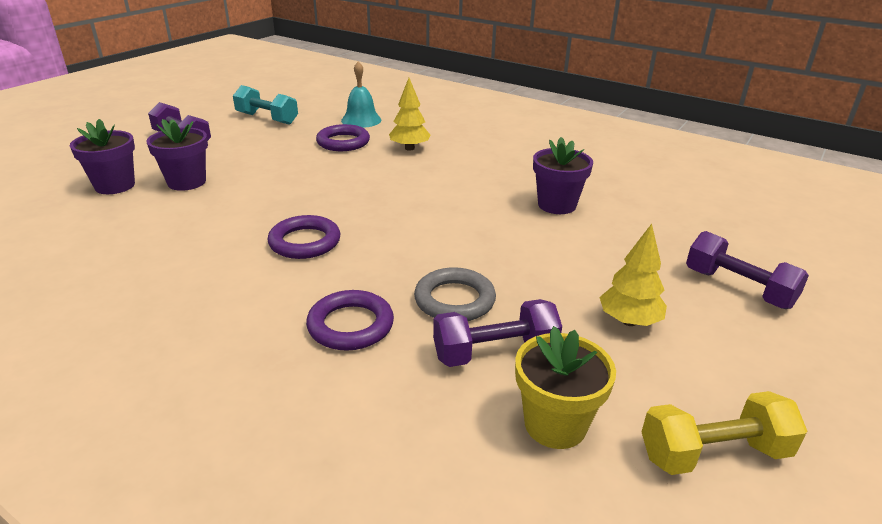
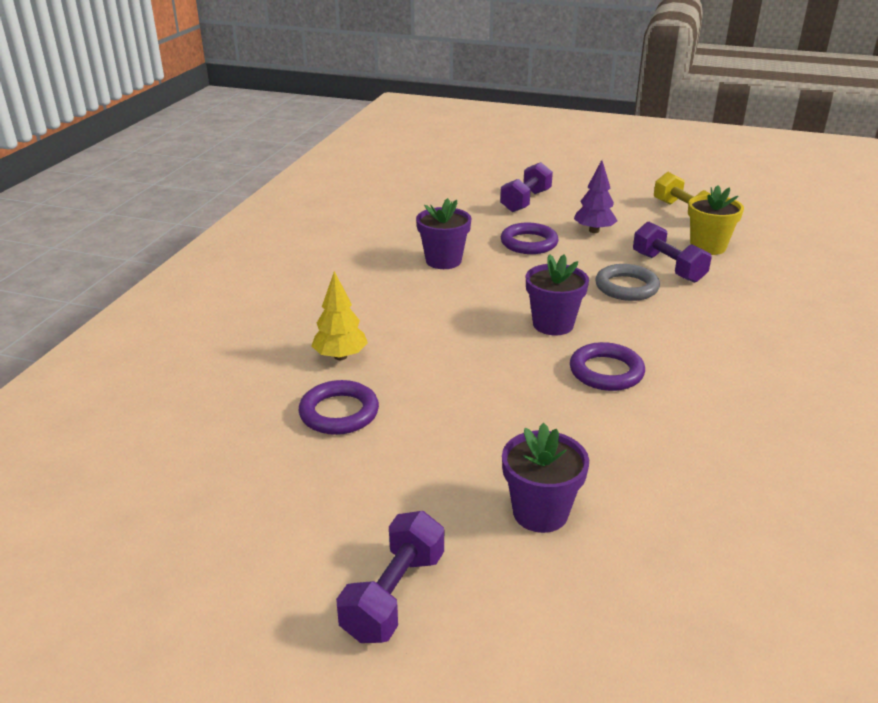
camera: 105 degrees left, 0 degrees up
purple flower pot [70,119,135,194] -> purple flower pot moved to [526,254,589,335]
turquoise dumbbell [233,85,298,125] -> none
purple ring [306,290,394,351] -> purple ring moved to [501,223,558,254]
turquoise bell [341,61,382,128] -> none
yellow tree [599,224,667,326] -> purple tree [574,160,617,233]

